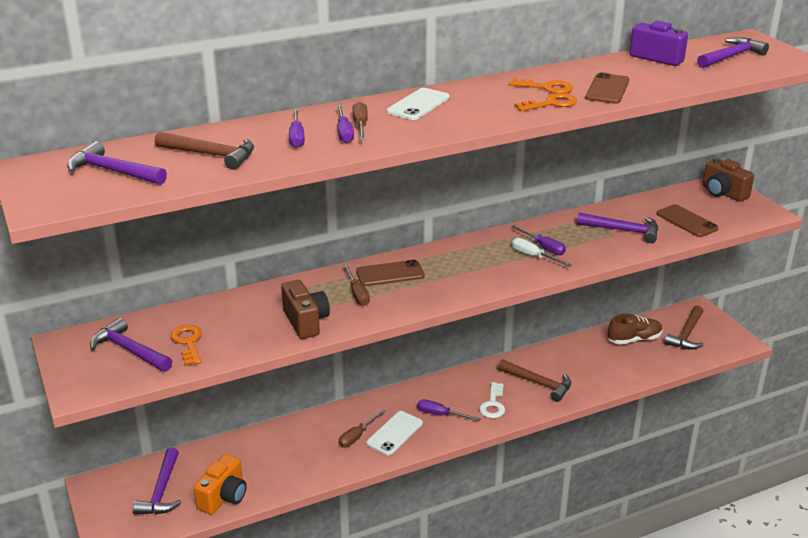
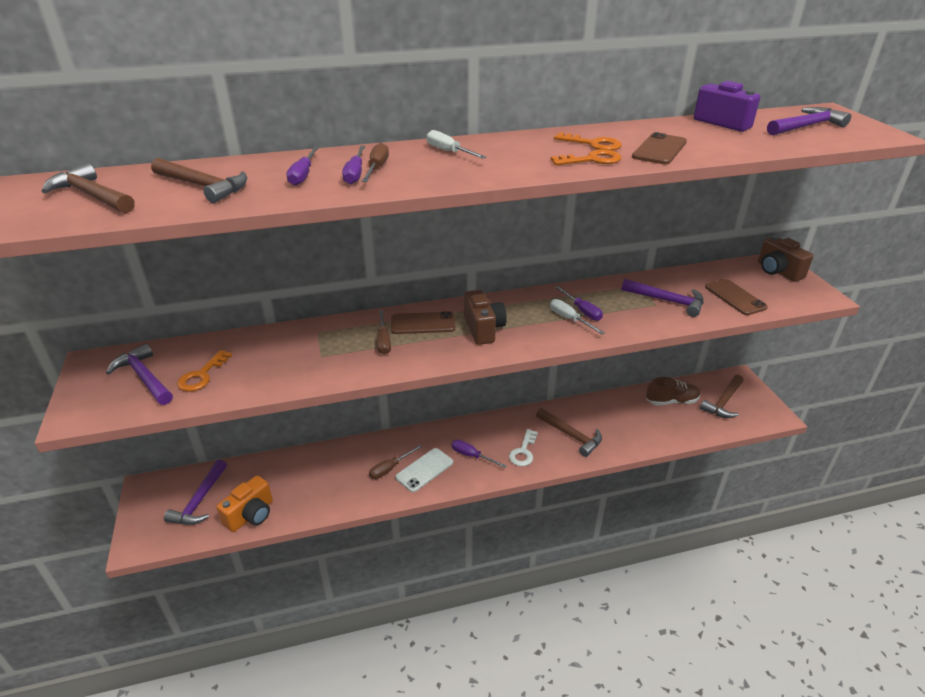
camera: 10 degrees right, 5 degrees up
purple hammer [67,141,167,185] -> brown hammer [42,163,135,213]
orange key [170,325,202,366] -> orange key turned 150 degrees counterclockwise [177,350,232,392]
brown camera [281,280,330,339] -> brown camera moved to [464,290,507,345]
white phone [387,88,450,120] -> white screwdriver [427,130,487,159]

